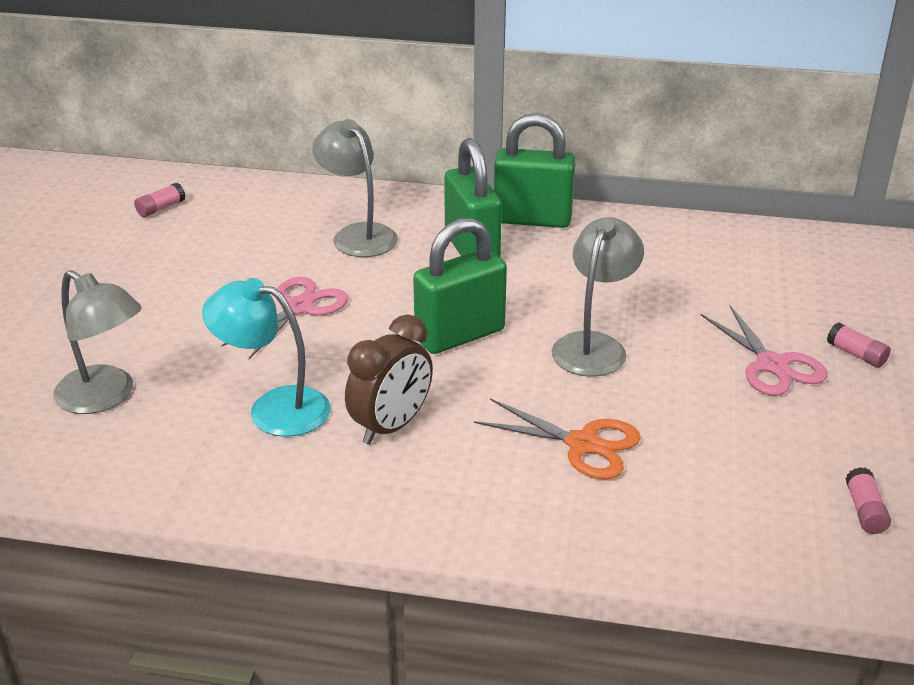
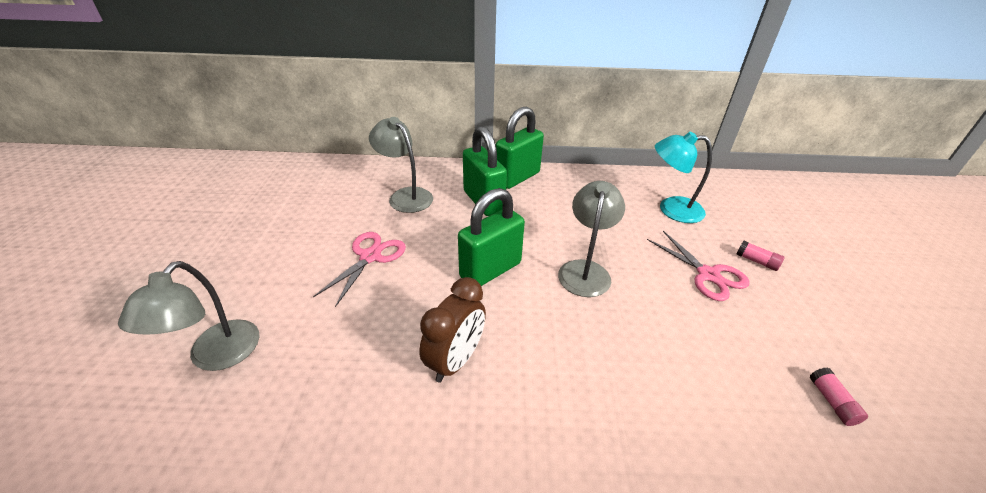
camera: 10 degrees left, 5 degrees up
grey lamp [53,270,142,414] -> grey lamp turned 75 degrees clockwise [118,261,260,371]
pink glue stick [134,183,186,217] -> none
turquoise lamp [202,278,330,437] -> turquoise lamp moved to [655,132,712,223]
orange scissors [474,398,641,480] -> none
green padlock [494,113,576,228] -> green padlock turned 45 degrees counterclockwise [496,107,544,189]

